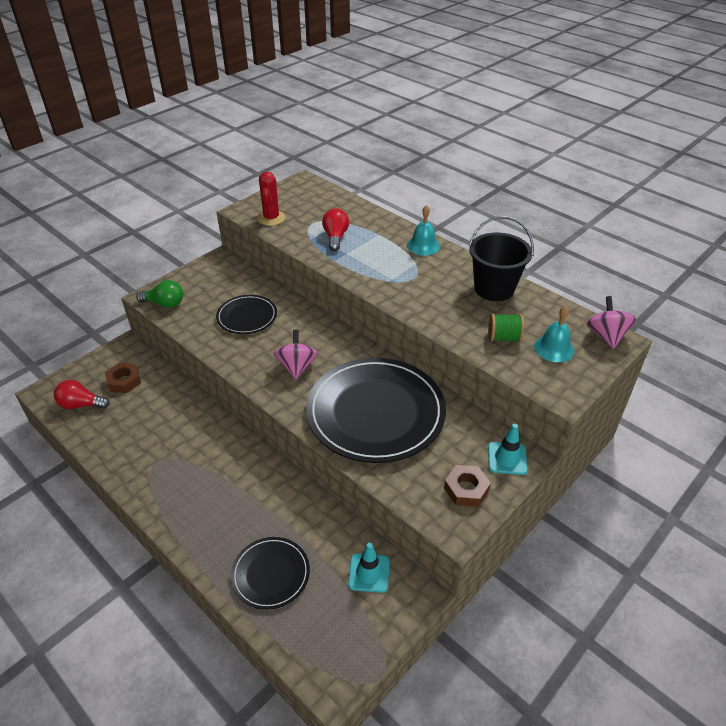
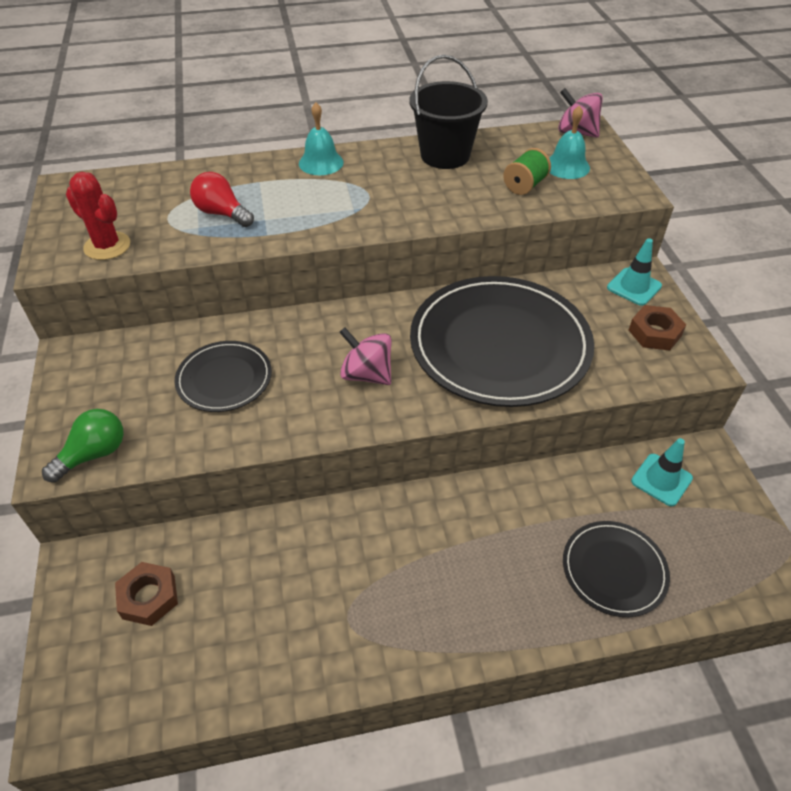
camera: 55 degrees left, 5 degrees up
red light bulb [54,380,110,409] -> none

